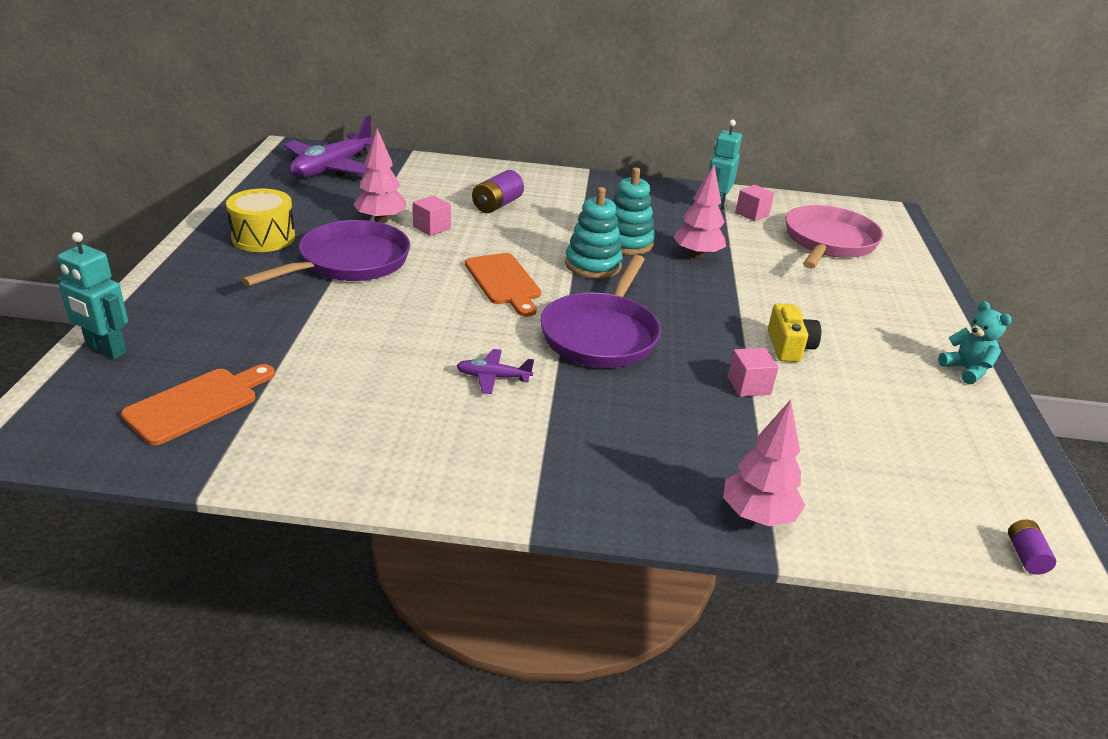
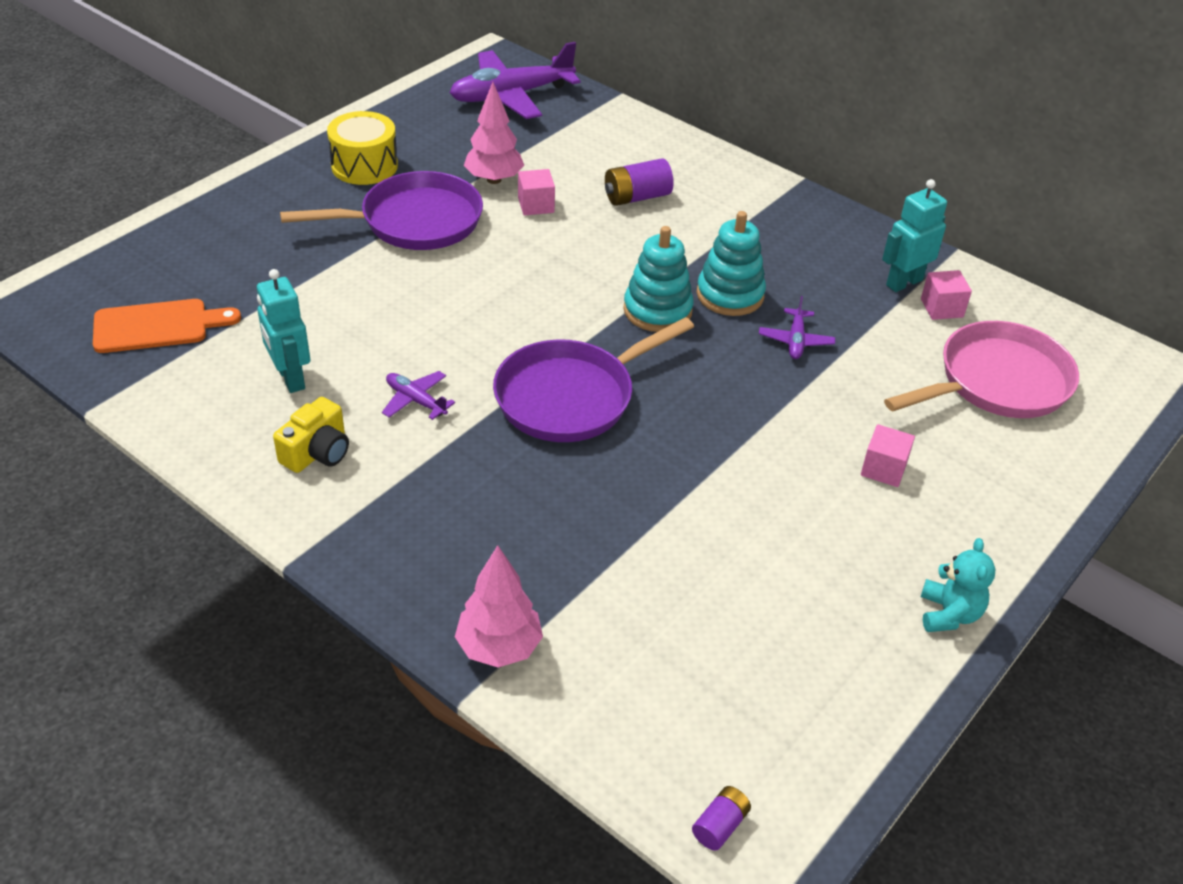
camera: 35 degrees right, 10 degrees up
turquoise robot [57,232,128,359] -> turquoise robot moved to [257,269,310,393]
orange cutting board [465,253,541,317] -> none
pink tree [673,165,726,259] -> purple plane [759,296,835,359]
pink cube [728,348,779,397] -> pink cube moved to [861,424,915,487]
yellow camera [768,303,821,362] -> yellow camera moved to [273,397,349,473]

